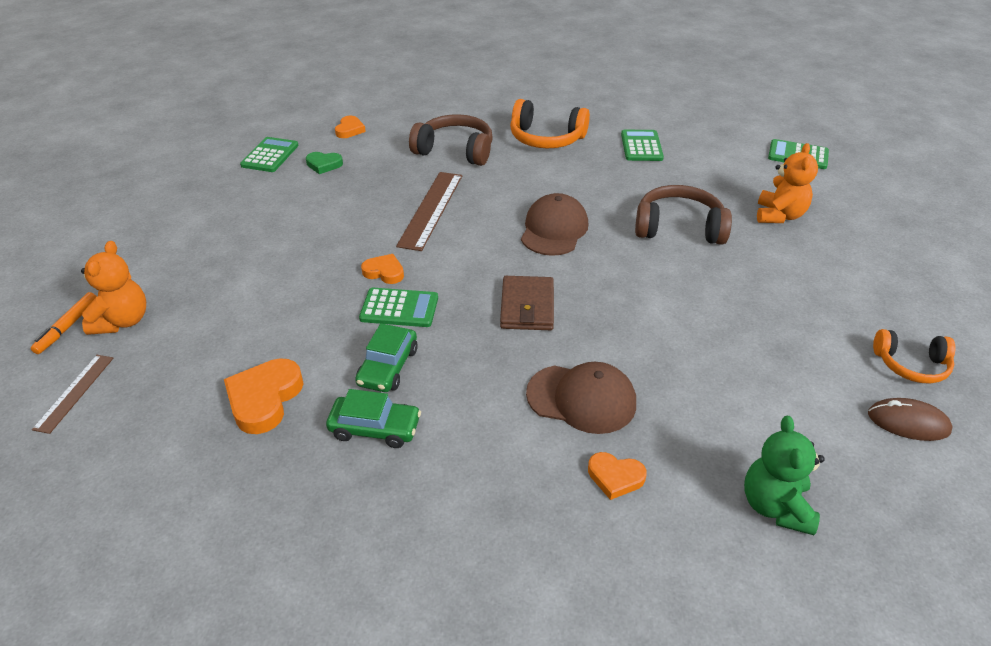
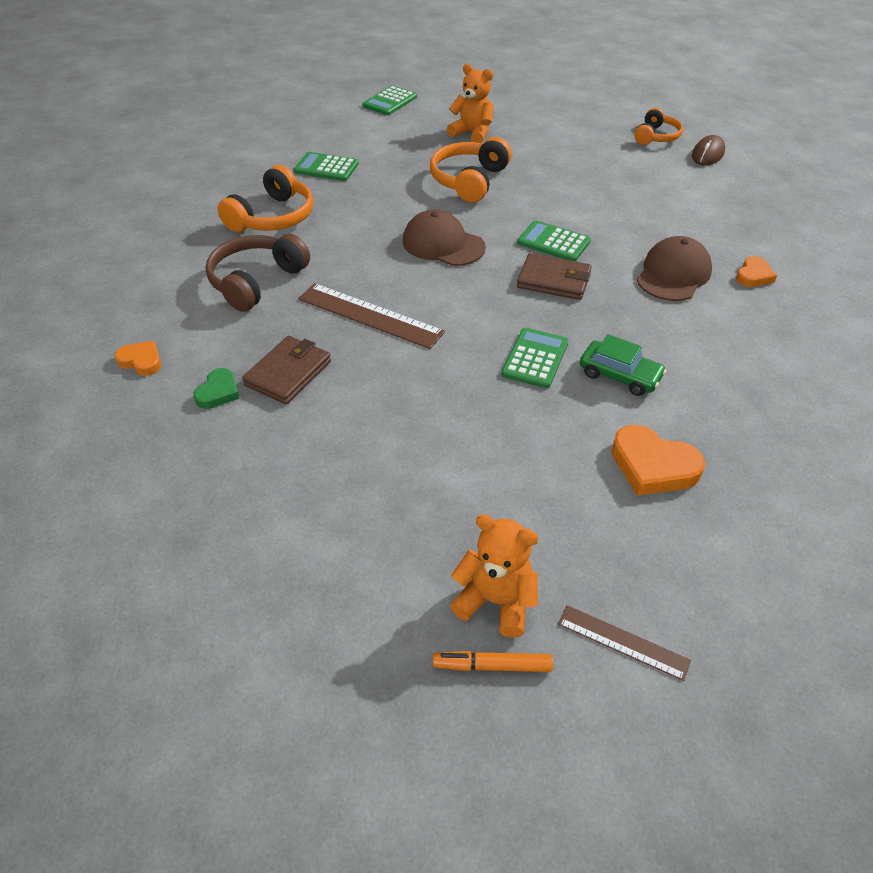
camera: 75 degrees left, 5 degrees up
orange marker [31,292,97,354] -> orange marker turned 150 degrees clockwise [433,651,553,672]
green calculator [240,137,299,172] -> green calculator moved to [517,221,591,261]
green car [326,389,421,448] -> none
orange heart [361,254,404,284] -> none
brown headphones [635,185,732,245] -> orange headphones [430,137,512,203]
green teddy bear [744,416,825,535] -> none
none -> brown wallet [242,336,331,404]

